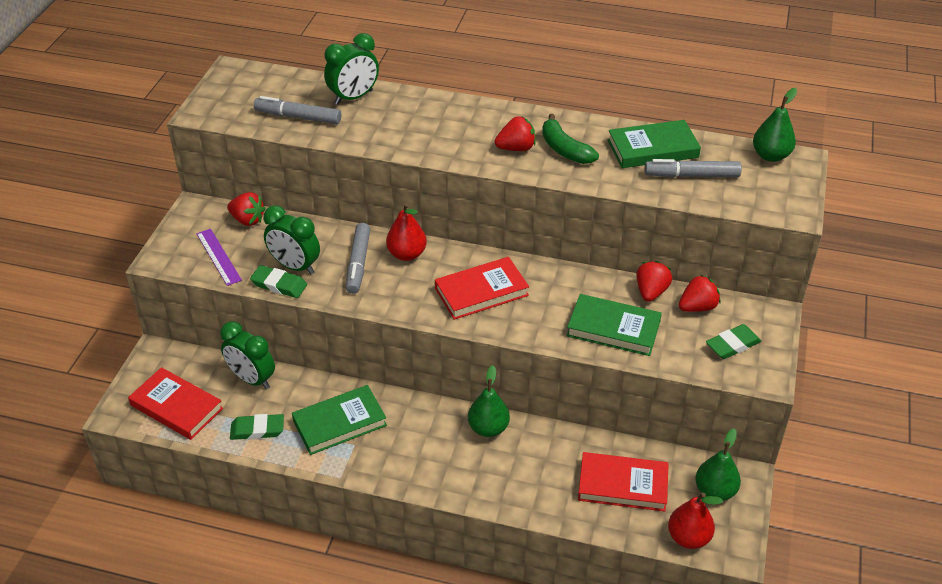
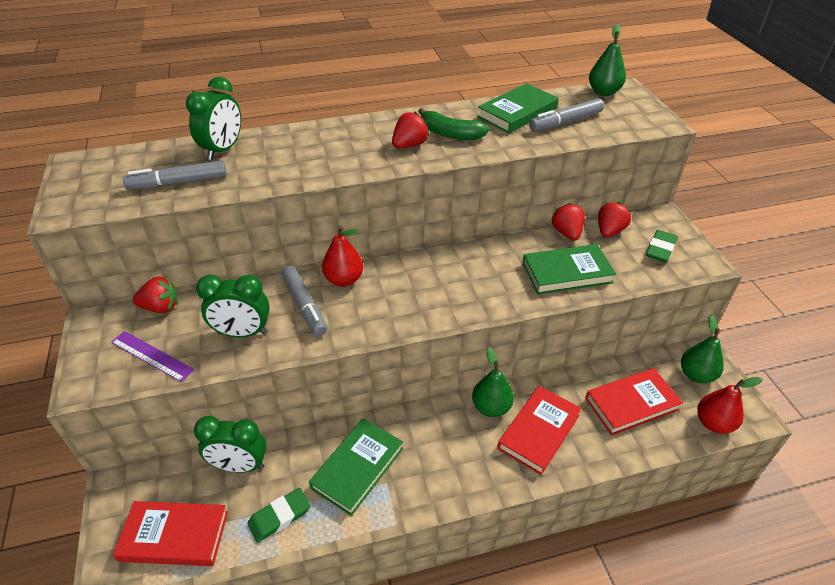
camera: 30 degrees left, 0 degrees up
green eraser [250,265,307,298] -> none
red book [435,257,529,320] -> red book moved to [497,386,582,475]

